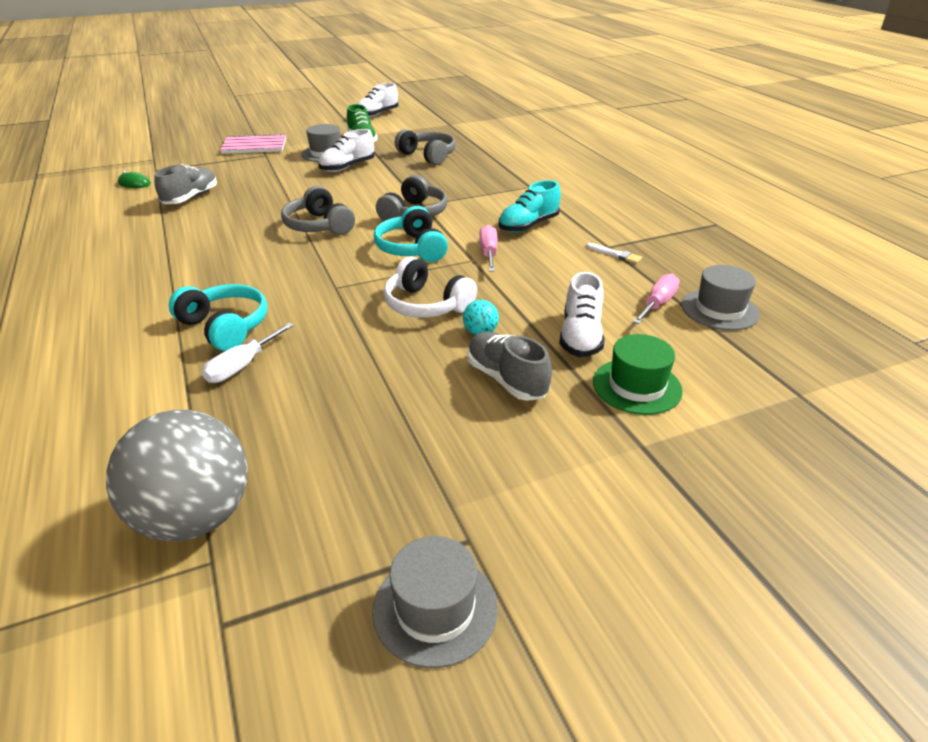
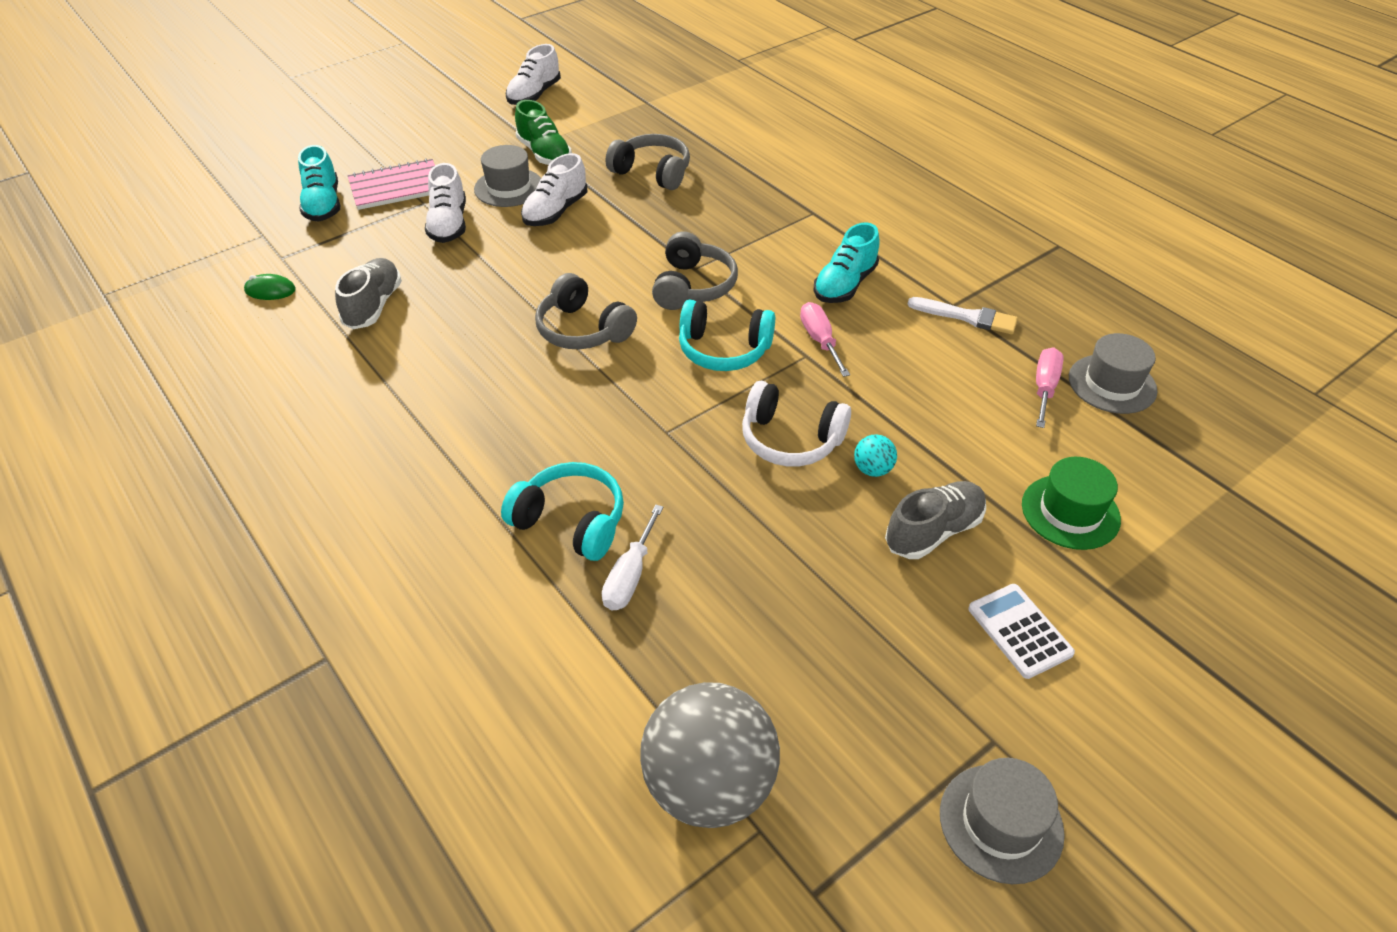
camera: 15 degrees left, 10 degrees up
turquoise headphones [374,206,448,262] -> turquoise headphones turned 45 degrees counterclockwise [679,300,775,371]
grey shoe [467,332,552,401] -> grey shoe turned 105 degrees clockwise [885,481,986,559]
white shoe [559,272,605,357] -> white shoe moved to [425,163,466,243]
white brush [586,243,642,264] -> white brush [907,297,1018,334], size x1.53
none -> turquoise shoe [298,145,340,222]
none -> white calculator [968,584,1075,679]

